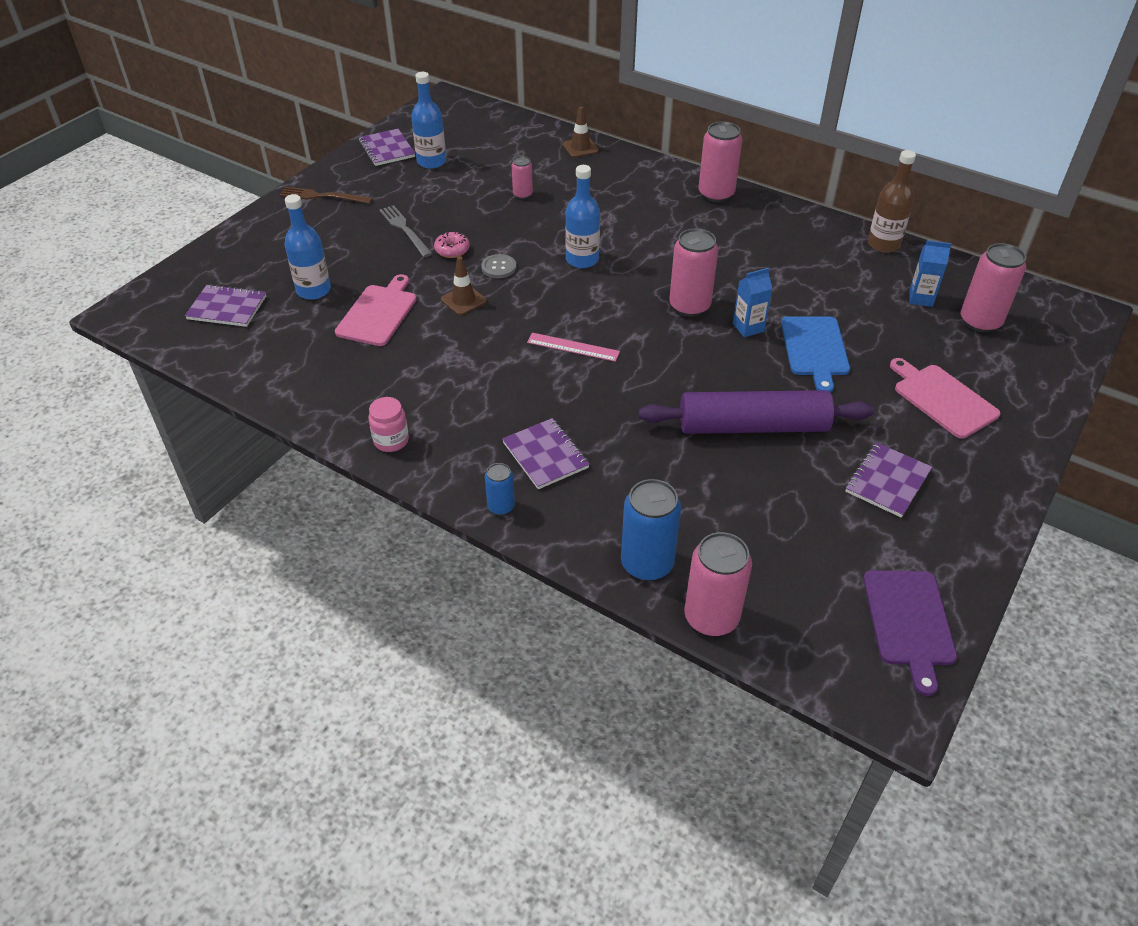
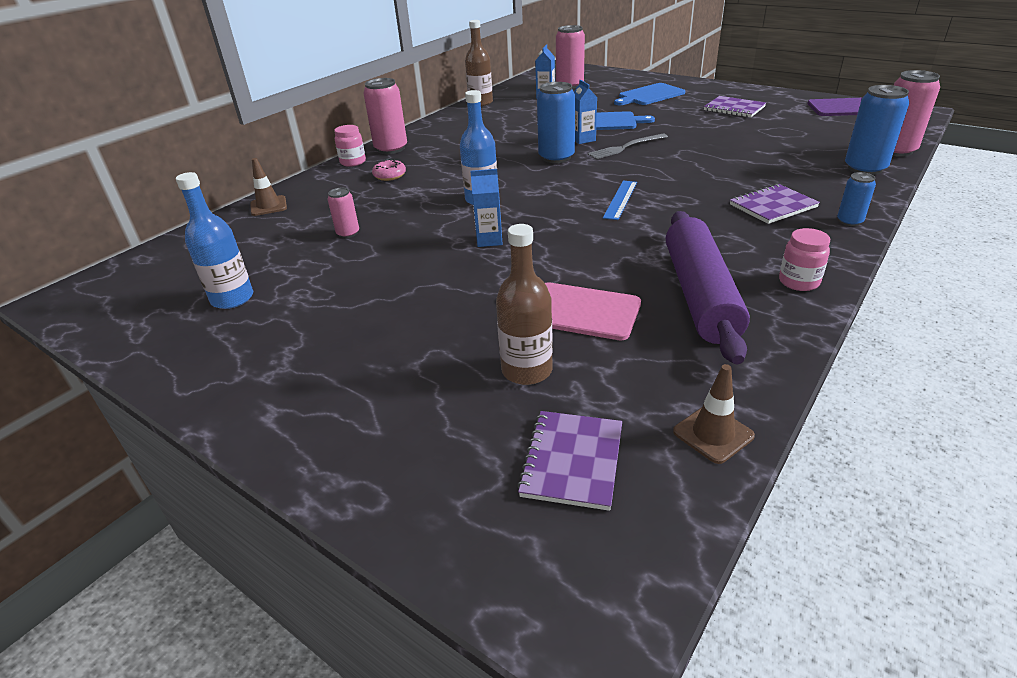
camera: 85 degrees left, 10 degrees down
brown fork [280,187,373,204] -> none
blue bottle [285,194,331,300] -> brown bottle [496,224,553,385]
purple notebook [359,129,415,166] -> none
grey fork [379,205,432,257] -> grey fork moved to [588,134,668,159]
pink donut [434,231,470,258] -> pink donut moved to [372,159,406,181]
brown traffic cone [441,256,487,315] -> brown traffic cone moved to [673,364,755,464]
grey button [481,254,517,278] -> blue carton [470,169,503,247]
pink ruler [527,333,620,362] -> blue ruler [603,181,637,220]
purple rolling pin [639,390,874,434] -> purple rolling pin moved to [666,211,750,364]
pink can [669,228,718,317] -> blue can [537,82,575,163]
pink cutting board [890,358,1000,439] -> blue cutting board [614,83,685,105]
none -> pink jar [334,125,366,167]

